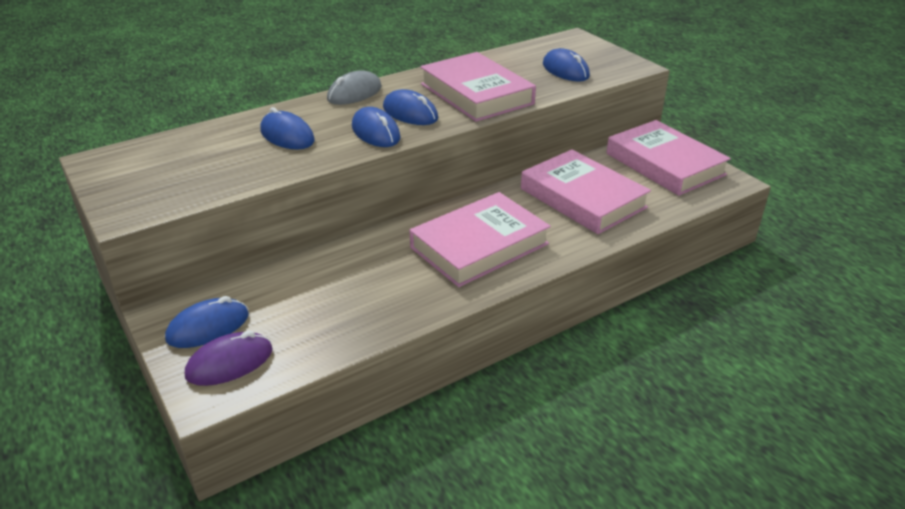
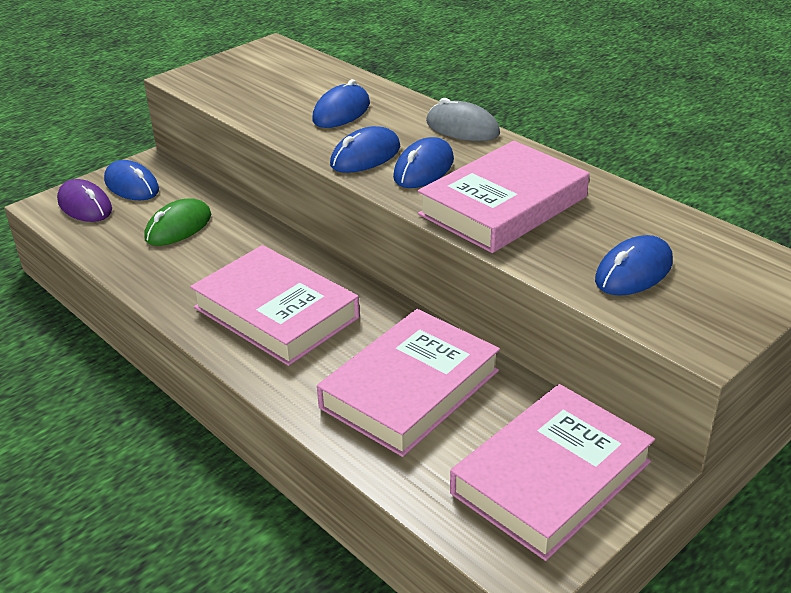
camera: 80 degrees right, 0 degrees up
none -> green mouse [144,198,211,246]

